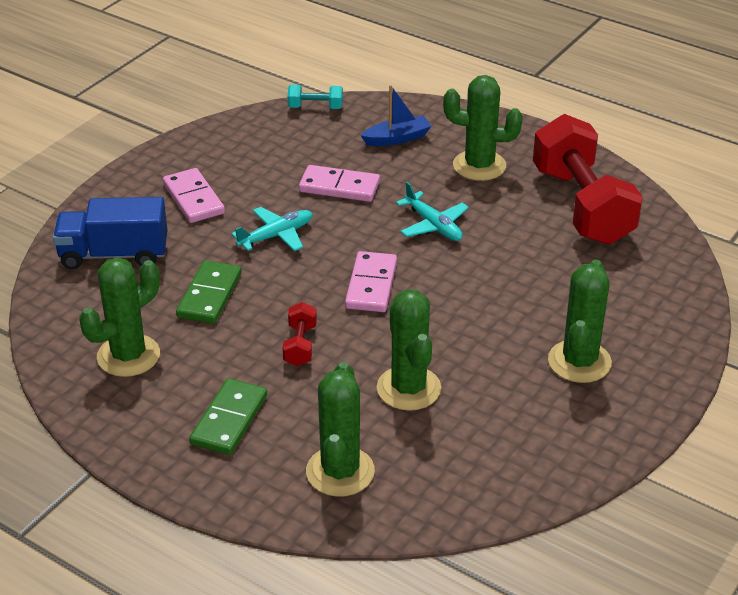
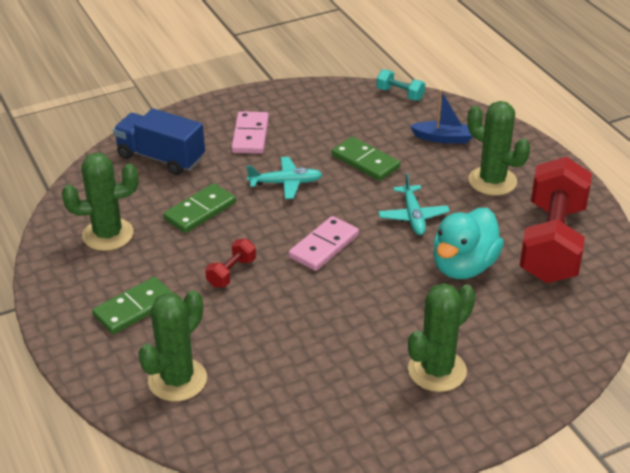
camera: 30 degrees right, 0 degrees up
pink domino [299,165,380,202] -> green domino [331,137,400,181]
green cactus [377,289,441,411] -> none
none -> turquoise duck [433,208,504,279]

